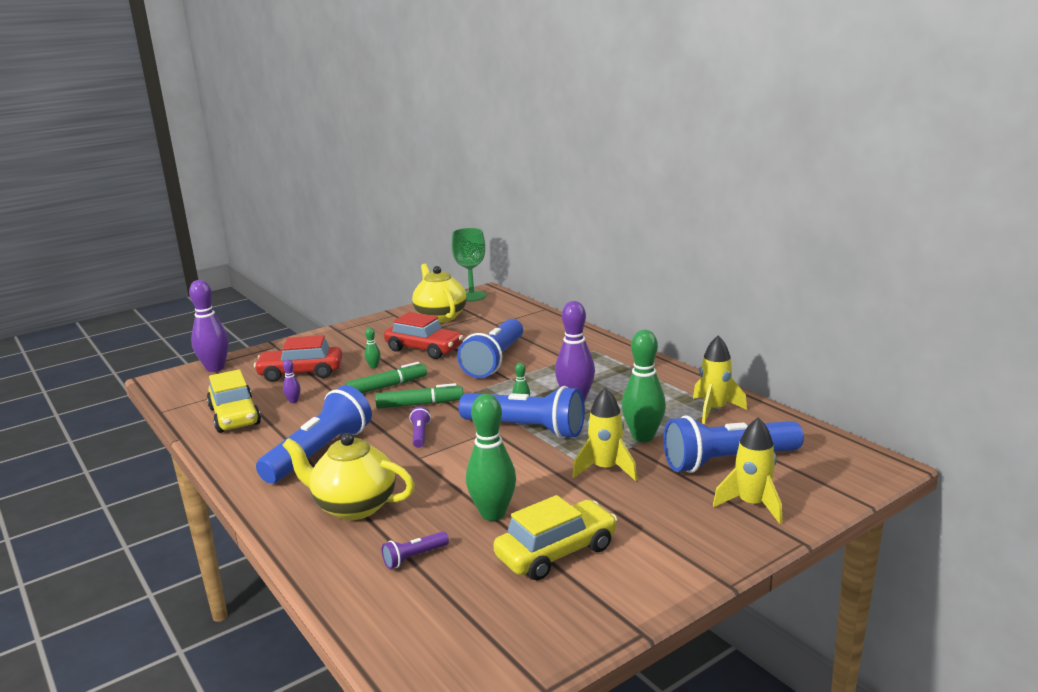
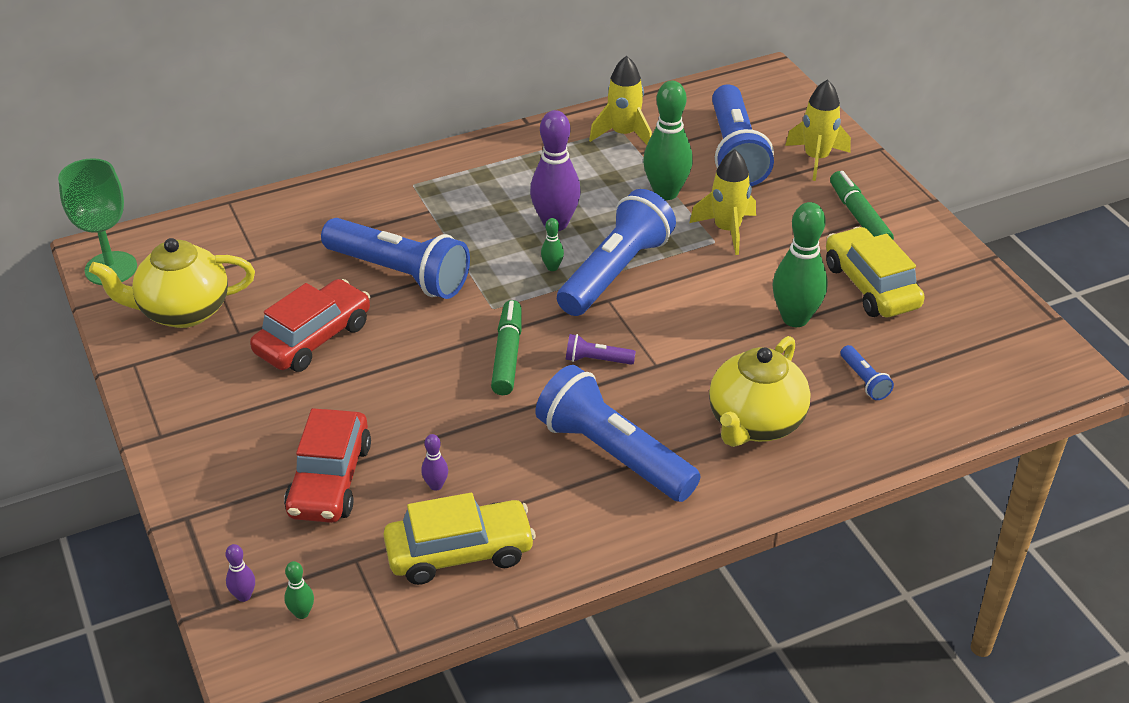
camera: 80 degrees left, 20 degrees up
purple bowling pin [189,280,229,372] -> purple bowling pin [226,544,255,602], size x0.45
green marker [345,362,427,393] -> green marker moved to [830,171,894,239]
green bowling pin [365,328,381,369] -> green bowling pin moved to [284,561,314,619]
purple flashlight [382,532,449,569] -> blue flashlight [840,345,894,400]

